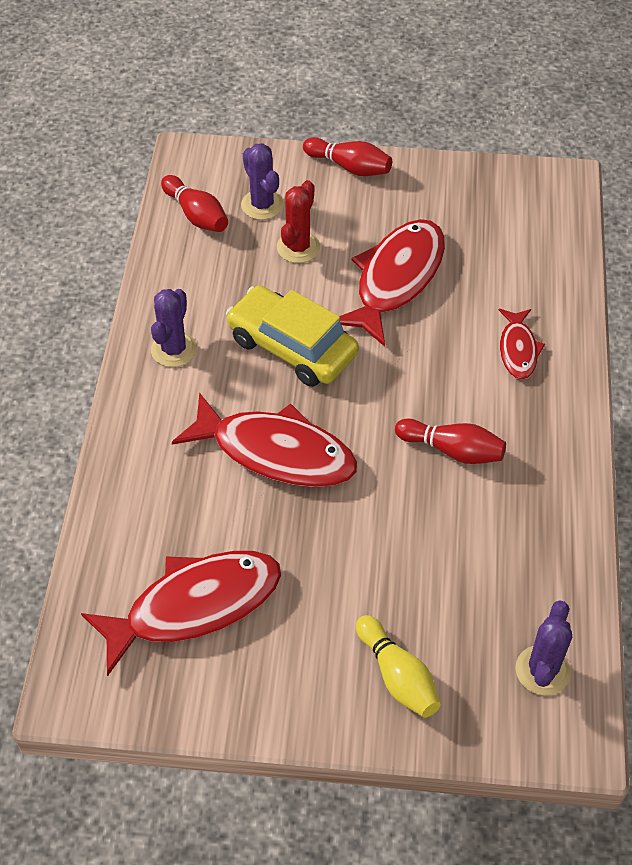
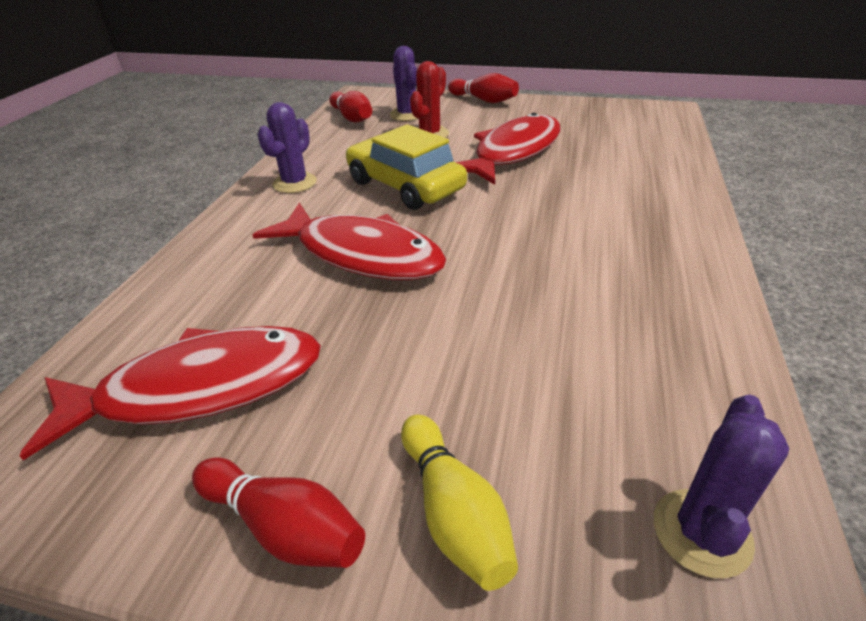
camera: 10 degrees right, 15 degrees down
red bowling pin [395,419,506,464] -> red bowling pin moved to [192,458,365,568]
red fish [499,309,545,379] -> none

